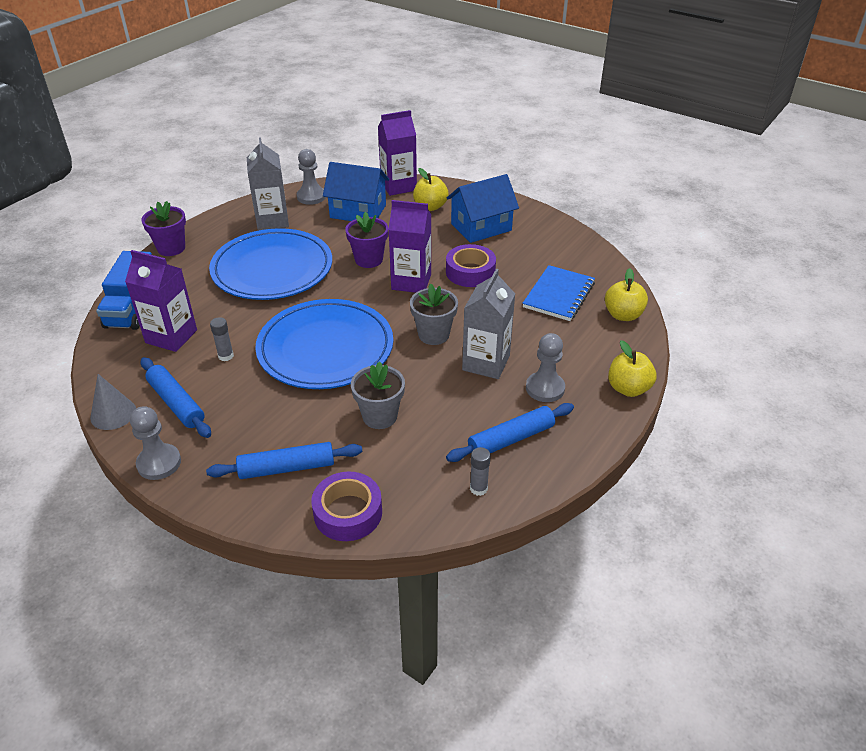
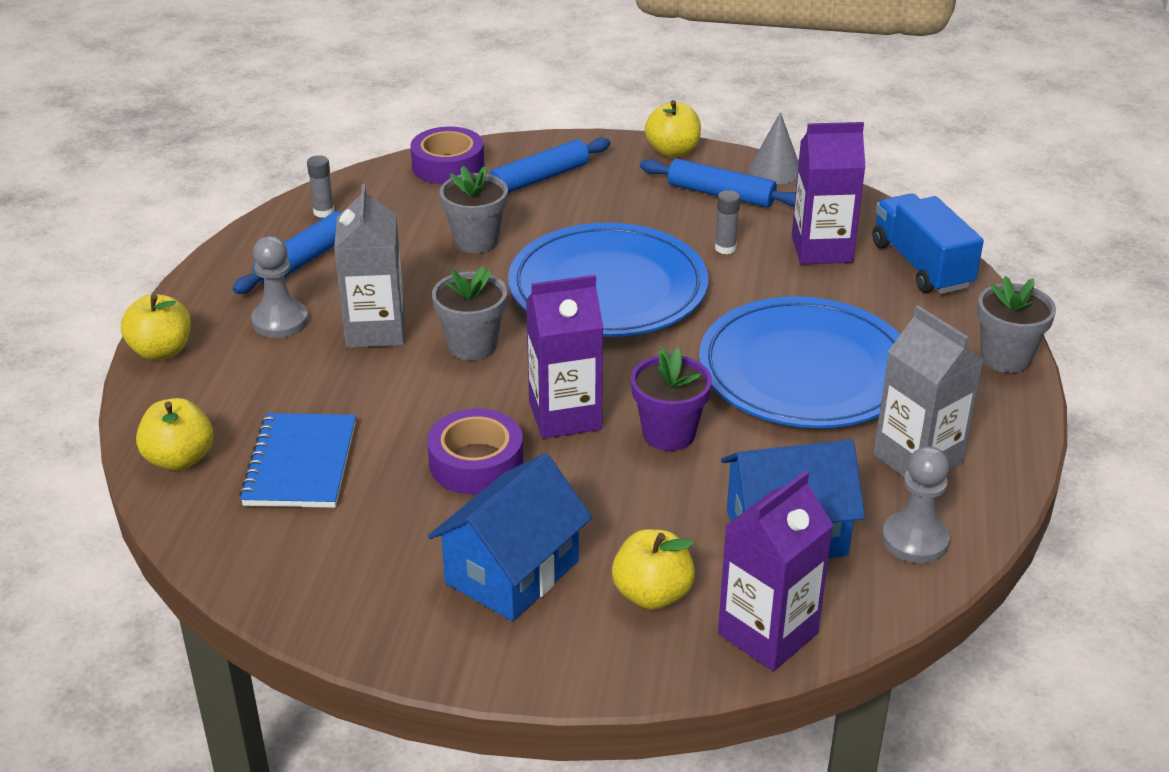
camera: 155 degrees right, 5 degrees down
grey pawn [130,406,181,480] -> yellow apple [645,100,701,157]
purple flower pot [141,201,186,256] -> grey flower pot [977,276,1056,373]

